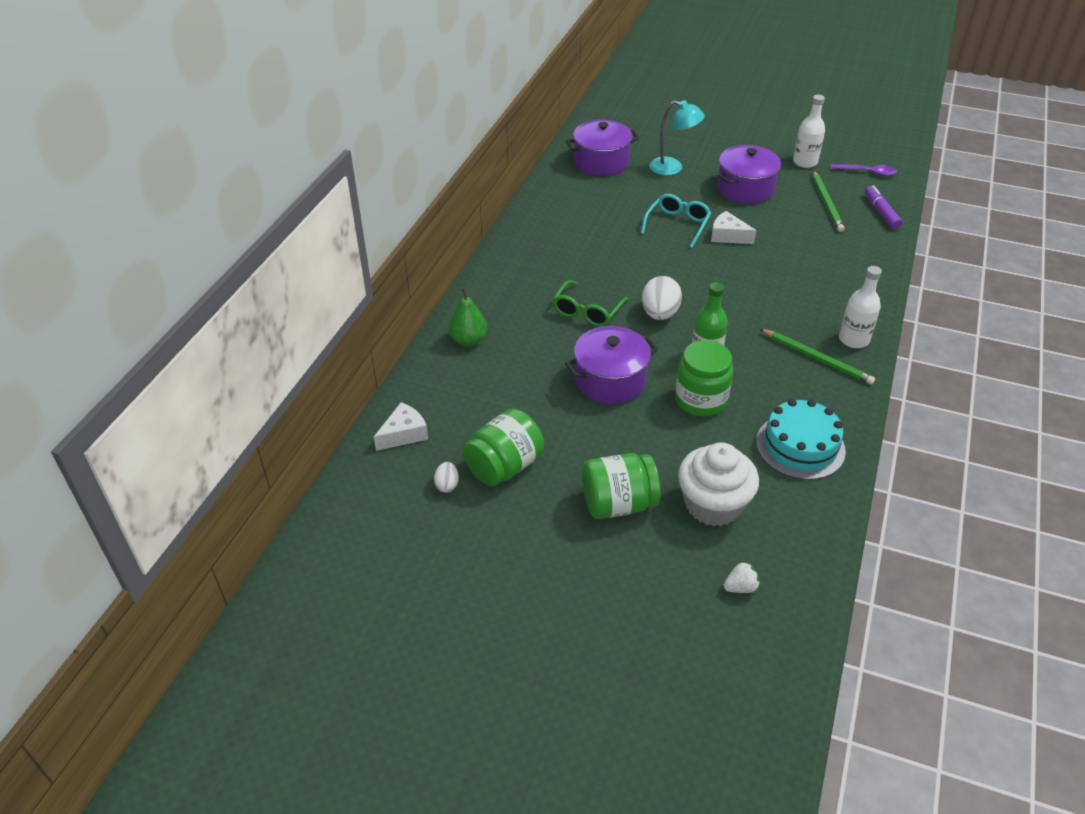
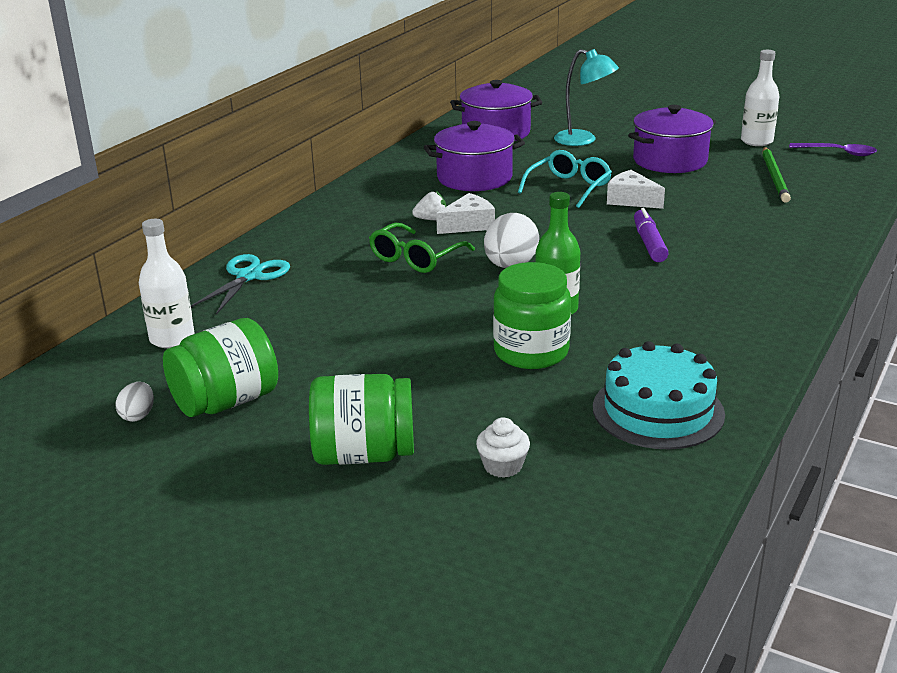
camera: 10 degrees right, 15 degrees down
white cheese [374,402,428,451] -> white cheese moved to [436,193,495,234]
green pear [449,288,487,346] -> turquoise scissors [191,254,290,315]
purple pot [565,326,658,404] -> purple pot moved to [424,121,525,191]
white cupcake [678,443,759,526] -> white cupcake [476,418,530,478], size x0.45
white strawberry [724,561,760,593] -> white strawberry moved to [412,191,446,220]
green pencil [760,329,875,384] -> none
white bottle [839,266,882,348] -> white bottle moved to [139,219,195,348]
purple marker [865,185,903,229] -> purple marker moved to [634,208,669,262]

